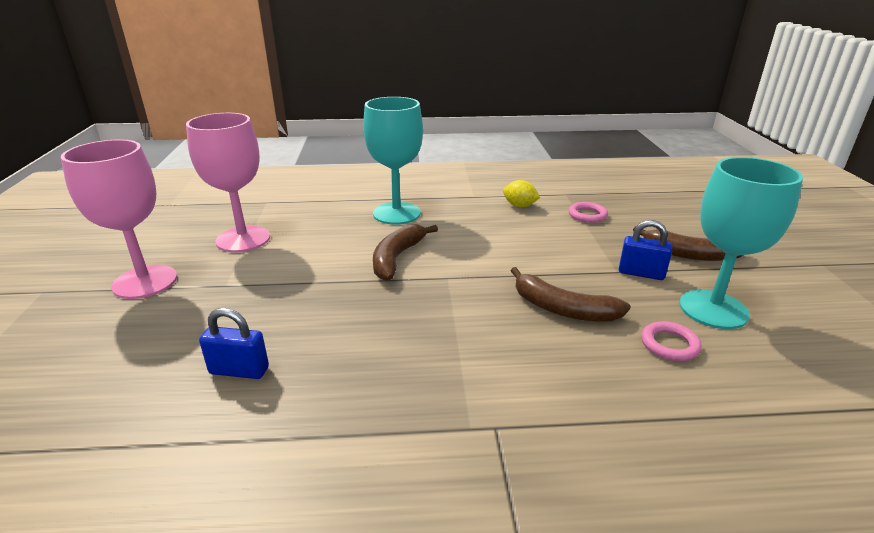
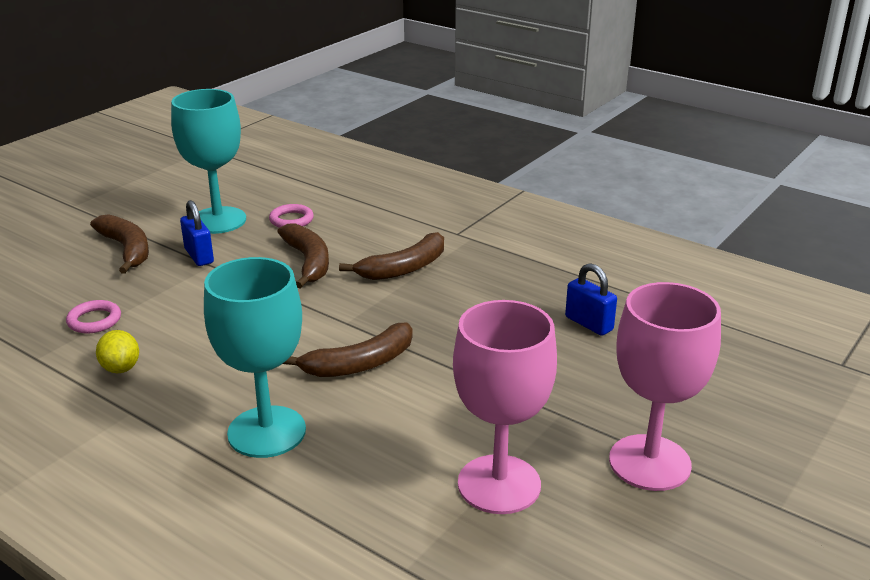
camera: 140 degrees left, 0 degrees up
none -> brown banana [339,232,444,280]

